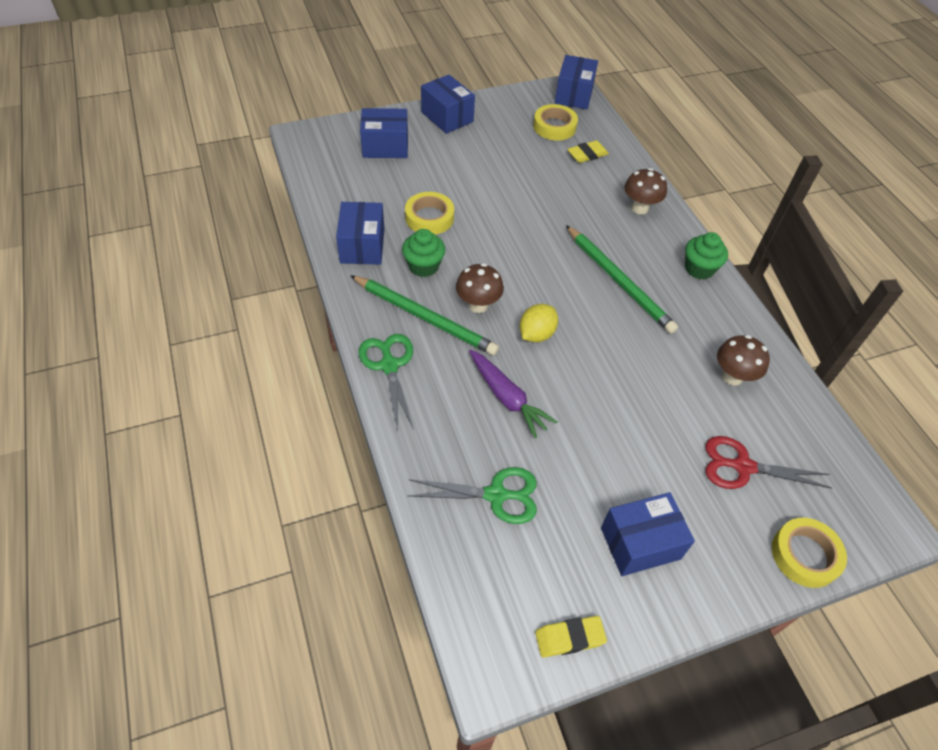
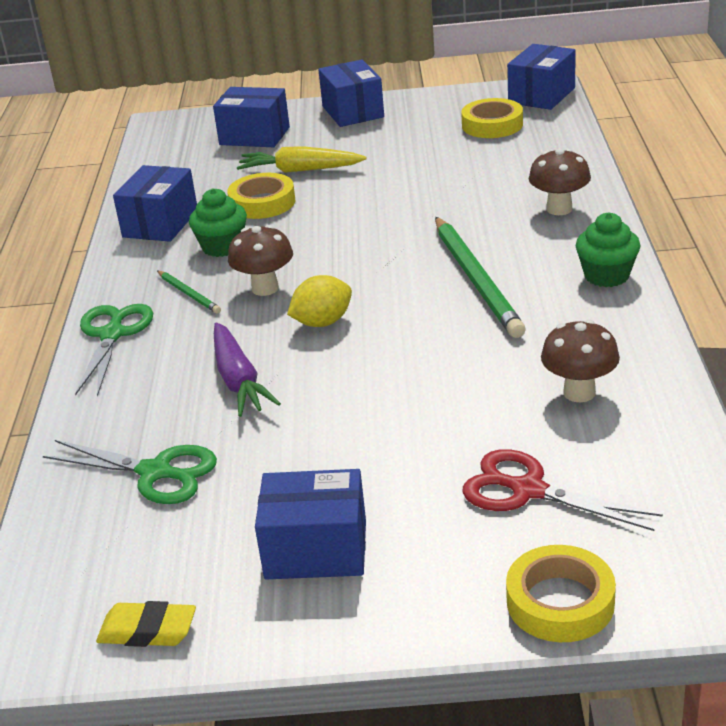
camera: 25 degrees right, 20 degrees down
green pencil [350,275,499,355] -> green pencil [157,271,221,314], size x0.47
yellow eraser [567,140,609,163] -> none
none -> yellow carrot [237,146,367,173]

